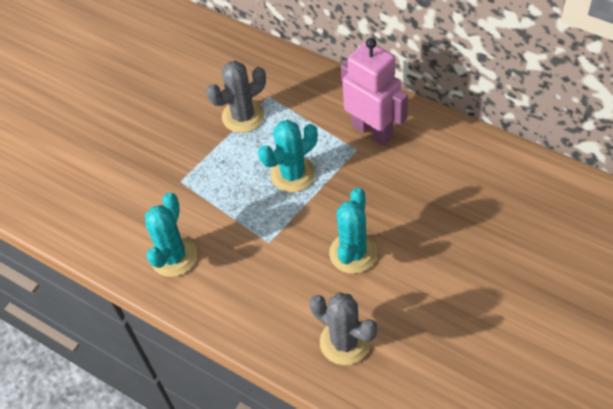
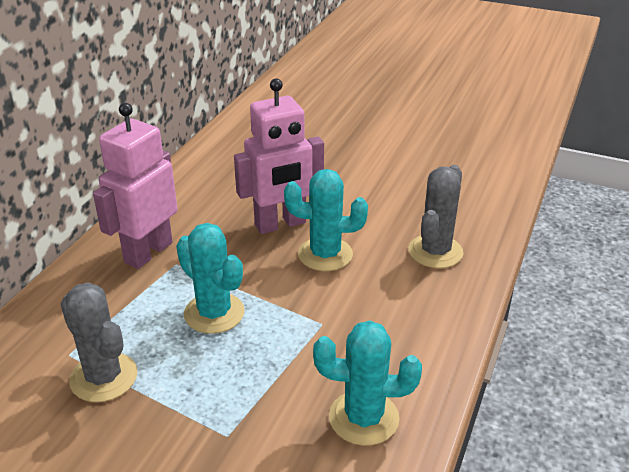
camera: 105 degrees left, 20 degrees down
none -> pink robot [234,78,324,234]

